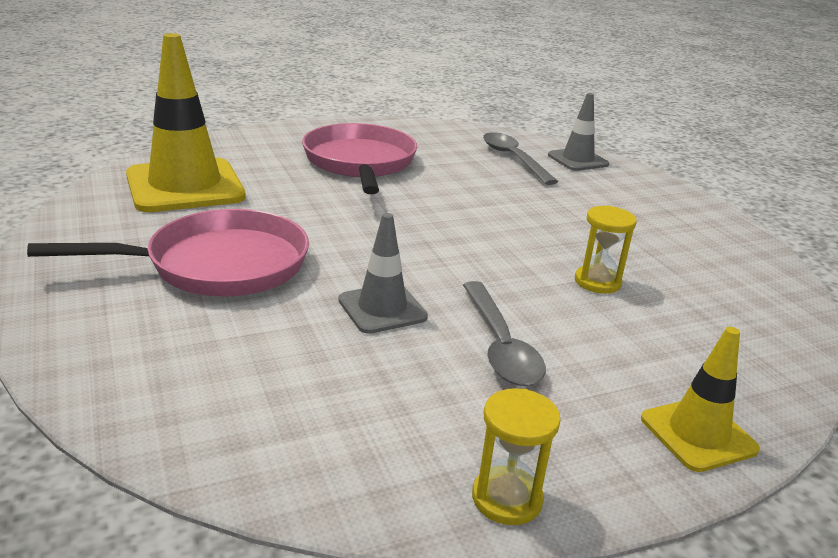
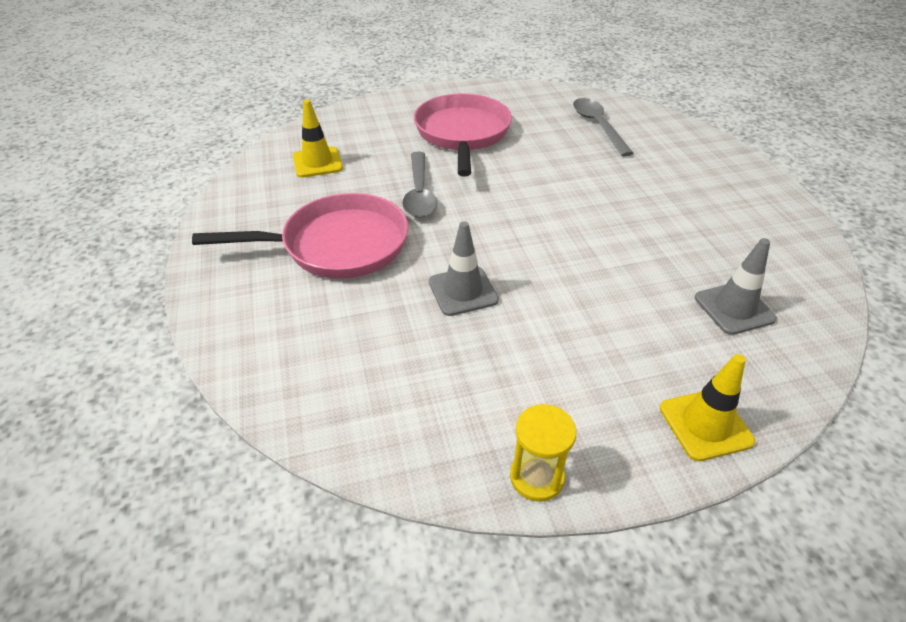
camera: 10 degrees right, 15 degrees up
yellow traffic cone [126,33,246,212] -> yellow traffic cone [293,100,343,178], size x0.54
grey spoon [463,281,546,386] -> grey spoon moved to [402,152,437,218]
grey traffic cone [548,93,609,171] -> grey traffic cone moved to [695,238,777,335]
yellow hourglass [575,206,637,294] -> none

